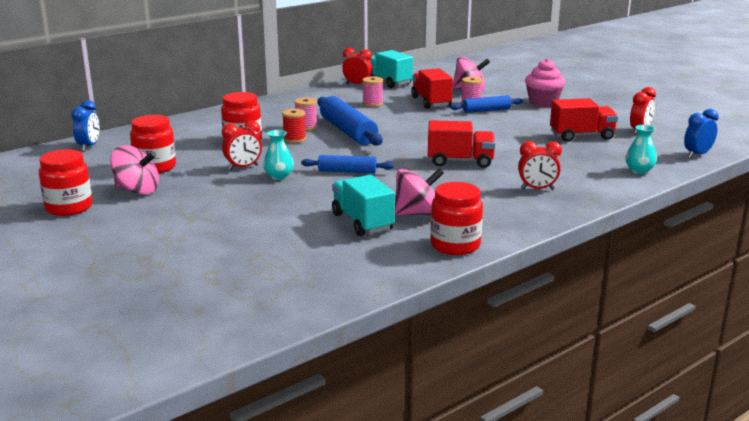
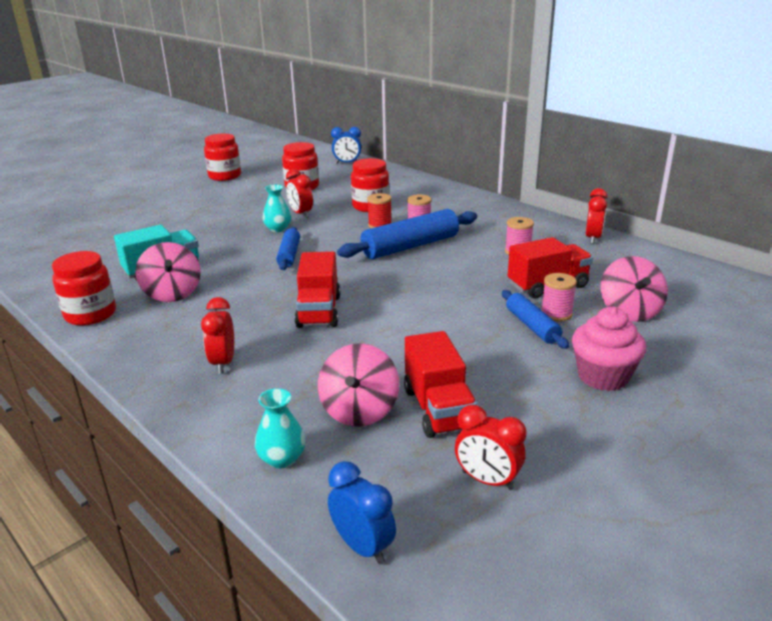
camera: 85 degrees right, 5 degrees up
pink spinning top [110,145,159,195] -> pink spinning top moved to [318,343,399,427]
turquoise truck [370,50,413,88] -> none

